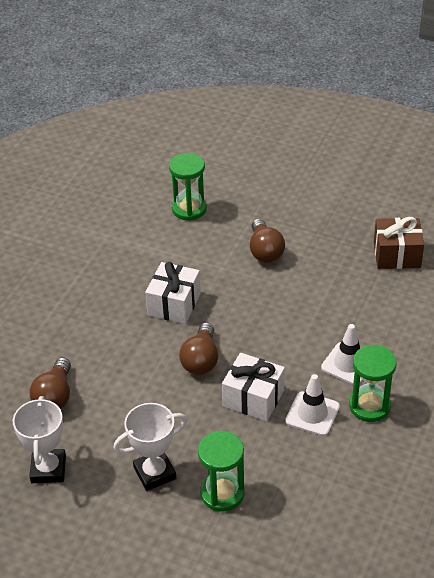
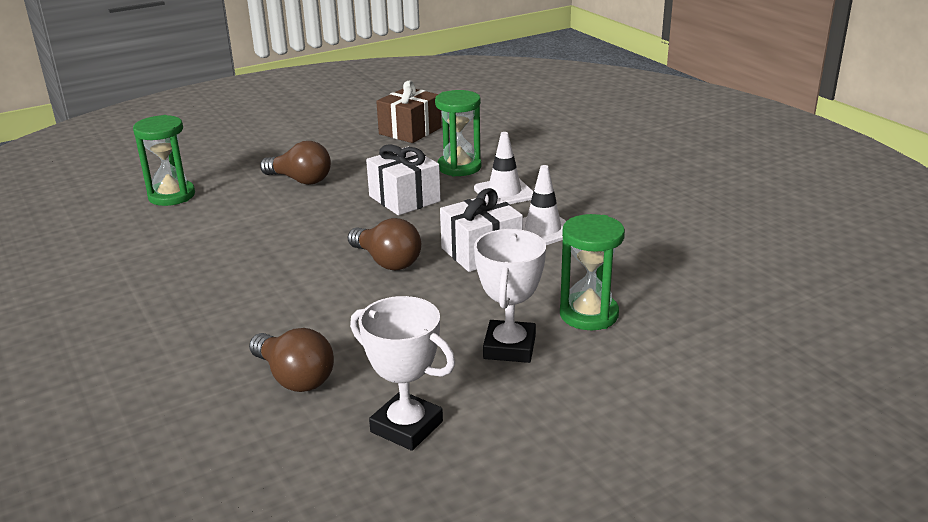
camera: 55 degrees left, 15 degrees down
white gift [145,262,201,324] -> white gift moved to [366,144,441,216]
green hourglass [349,345,397,422] -> green hourglass moved to [435,90,482,177]

